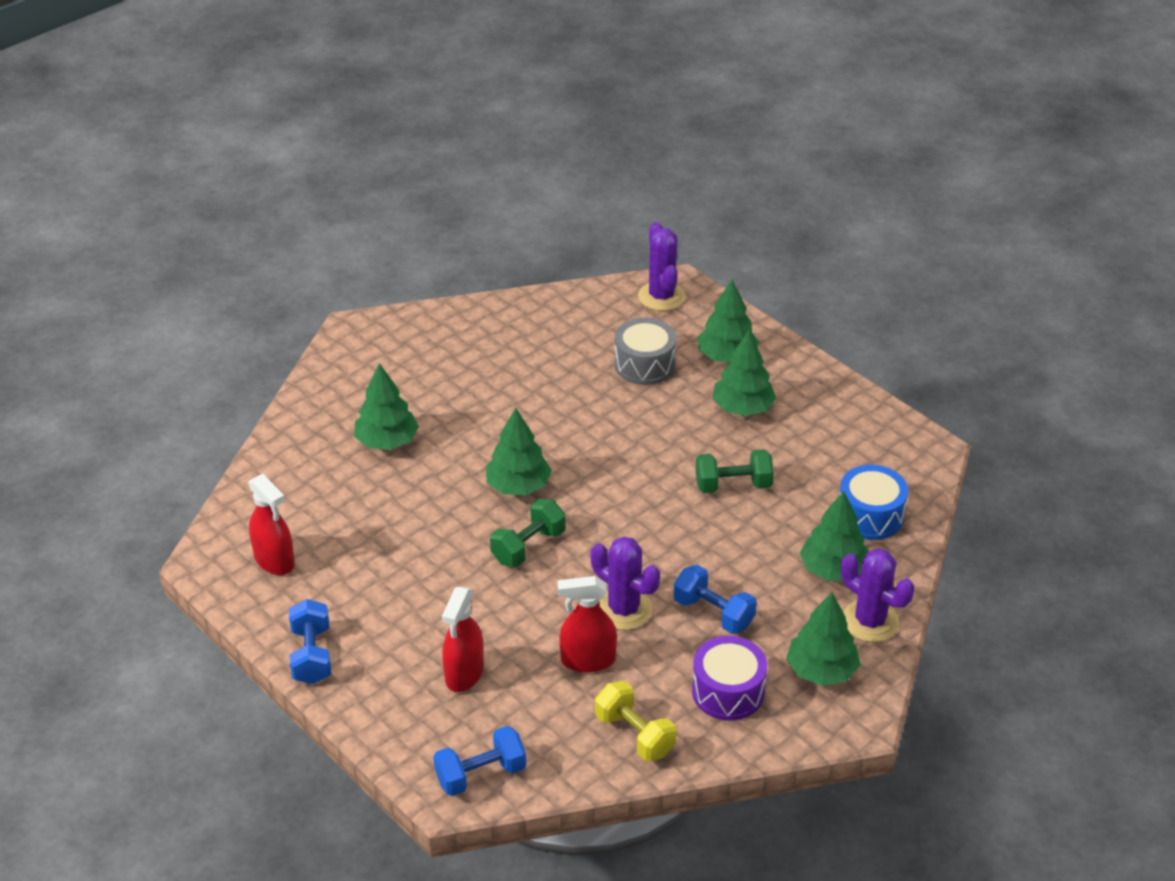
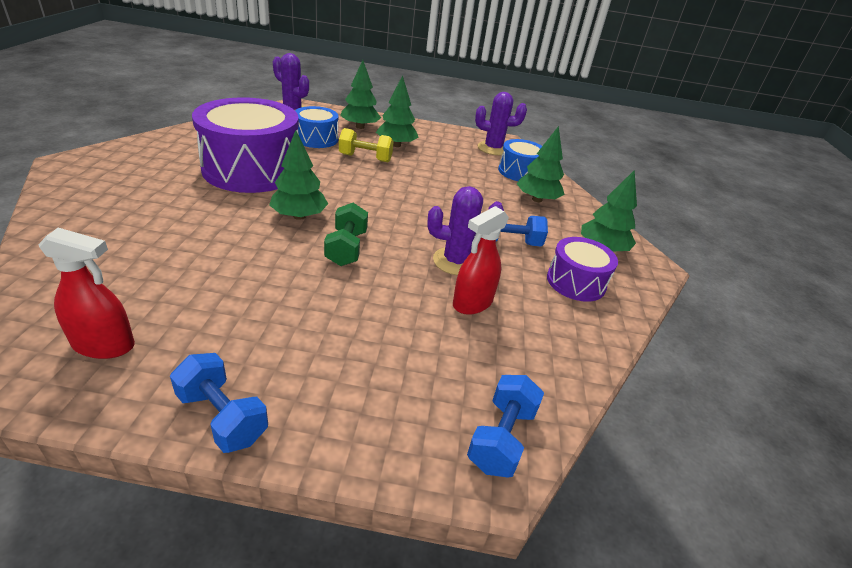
camera: 45 degrees left, 5 degrees down
green tree [354,363,419,450] -> none
red spray bottle [442,586,484,692] -> none
yellow dumbbell [595,681,676,761] -> yellow dumbbell moved to [339,128,394,162]
grey drum [614,318,676,385] -> blue drum [295,106,338,148]
green dumbbell [695,449,774,493] -> none
purple cactus [841,548,914,642] -> purple cactus moved to [475,92,527,155]
none -> purple drum [192,97,299,193]

